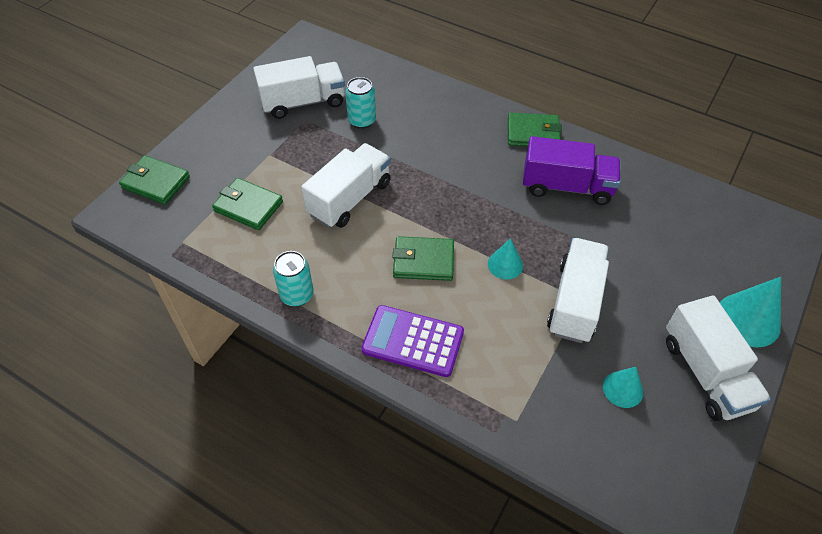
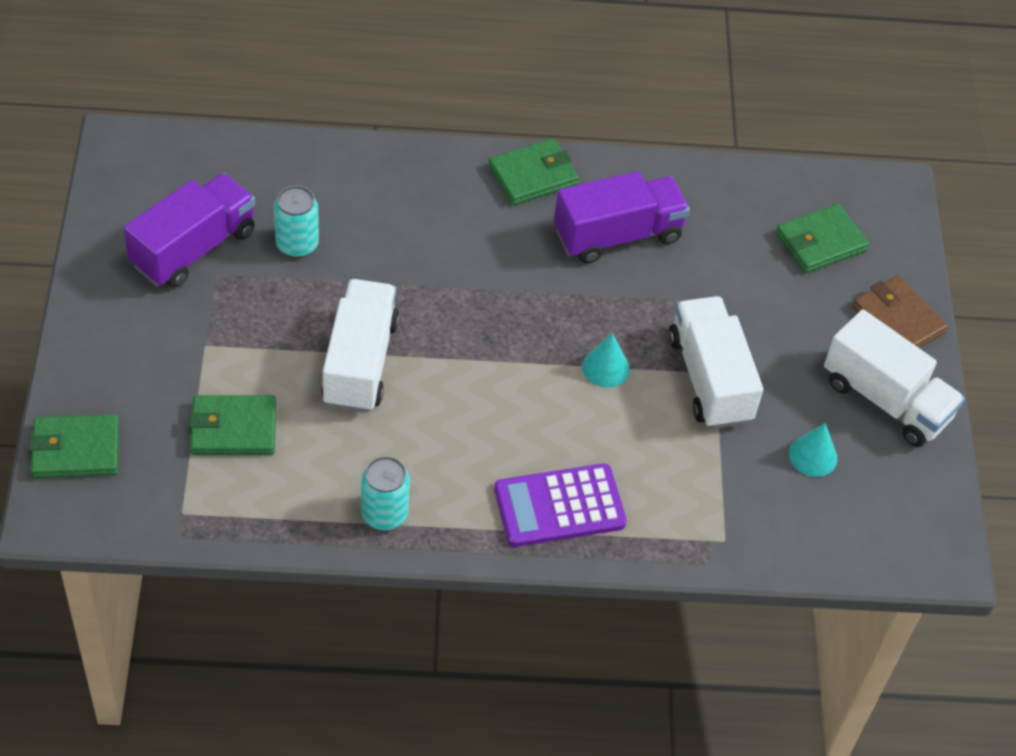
camera: 35 degrees left, 0 degrees up
white truck [253,56,345,119] -> purple truck [124,173,255,288]
green wallet [392,236,454,281] -> green wallet moved to [776,204,869,273]
turquoise cone [720,277,781,348] -> brown wallet [853,276,948,348]

